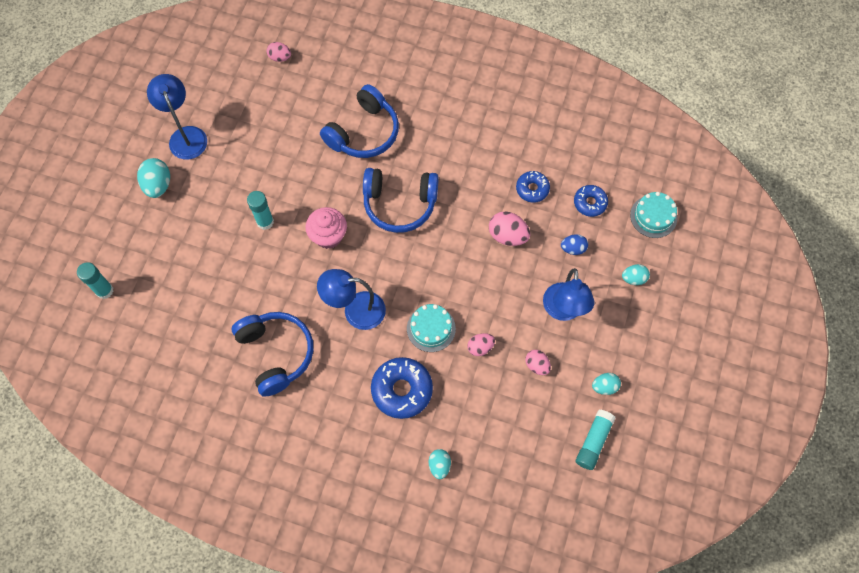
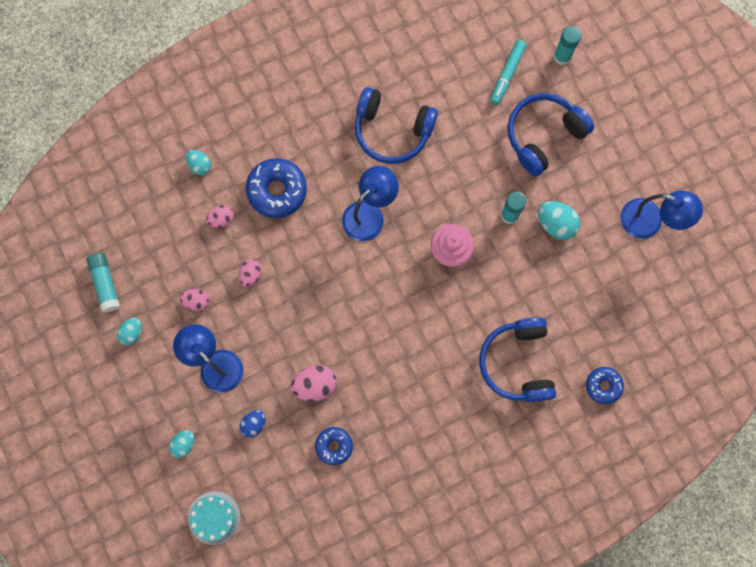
camera: 135 degrees right, 10 degrees up
turquoise egg [137,158,170,198] -> turquoise egg moved to [538,201,580,240]
pink egg [267,42,291,62] -> pink egg moved to [206,205,234,228]
blue headphones [363,168,439,233] -> blue headphones moved to [508,93,594,176]
turquoise cake [407,304,456,352] -> none
blue donut [574,185,608,217] -> blue donut moved to [586,367,624,404]
none -> turquoise marker [490,40,527,105]

